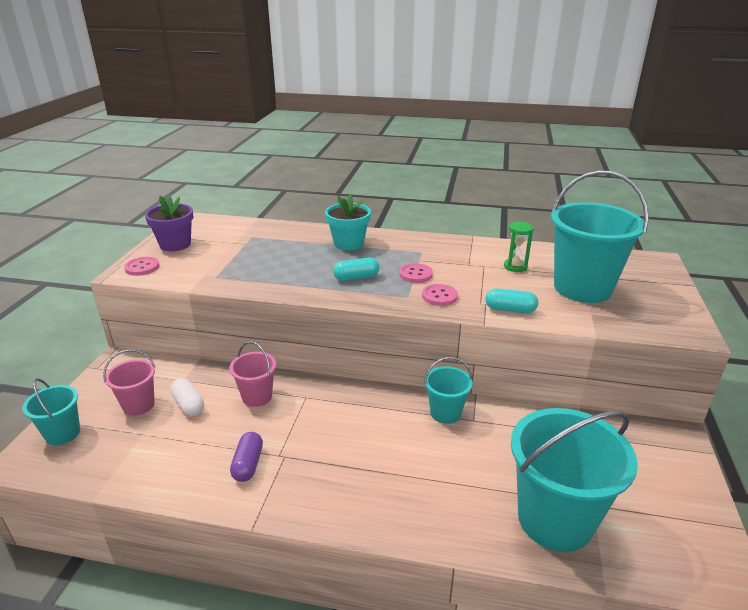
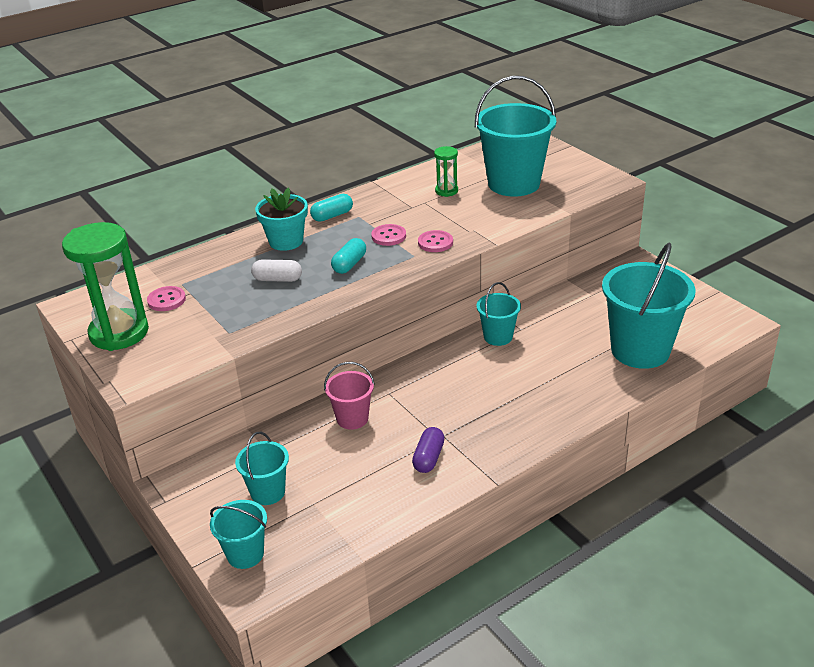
camera: 45 degrees left, 5 degrees up
pink bucket [103,349,155,416] -> turquoise bucket [235,432,289,505]
pink button [124,257,160,276] -> pink button moved to [147,286,186,311]
purple flower pot [145,195,194,252] -> green hourglass [62,222,149,351]
white capsule [170,379,204,416] -> white capsule moved to [251,259,302,282]
purple capsule [230,432,263,482] -> purple capsule turned 60 degrees clockwise [412,427,445,473]
turquoise capsule [485,288,538,313] -> turquoise capsule moved to [310,194,353,222]

